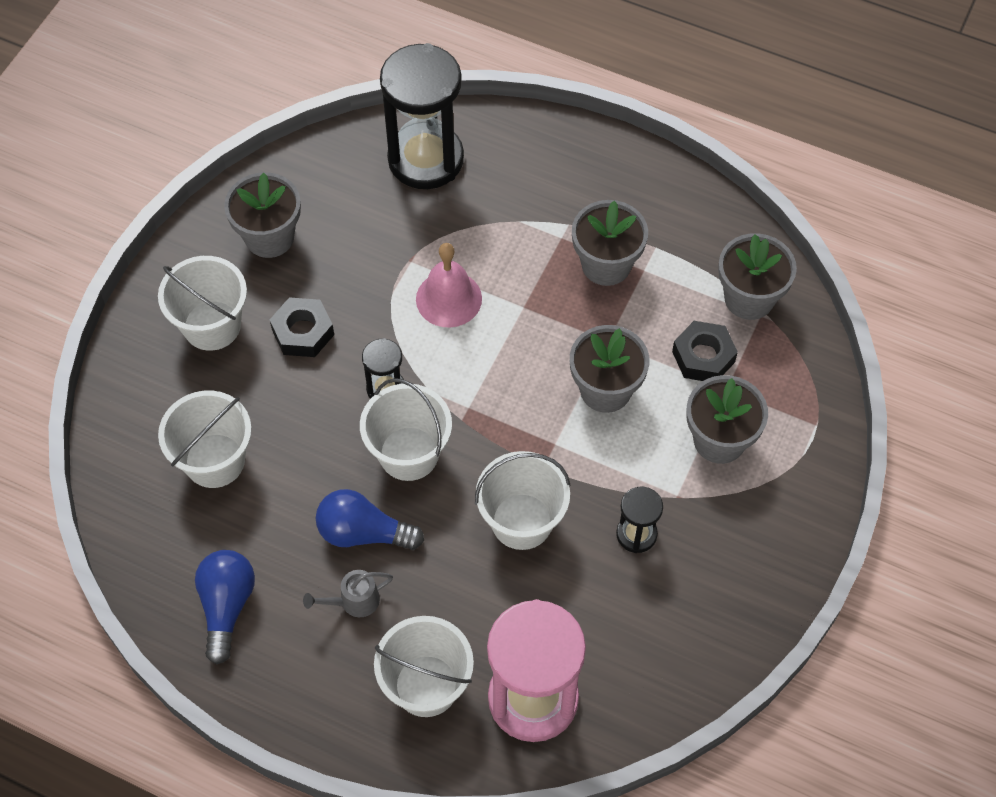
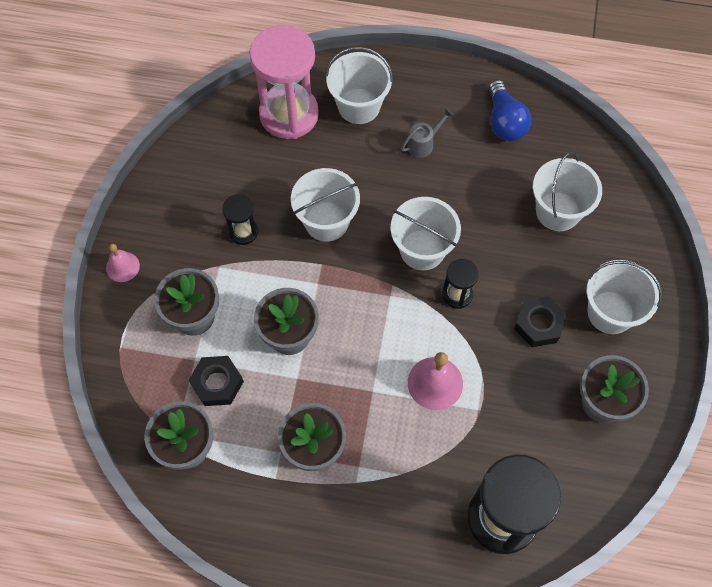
camera: 165 degrees right, 5 degrees up
blue light bulb [316,489,424,550] -> none
none -> pink bell [106,244,140,282]

